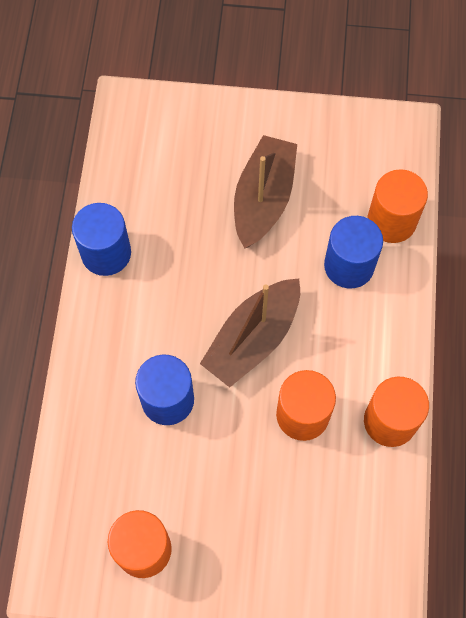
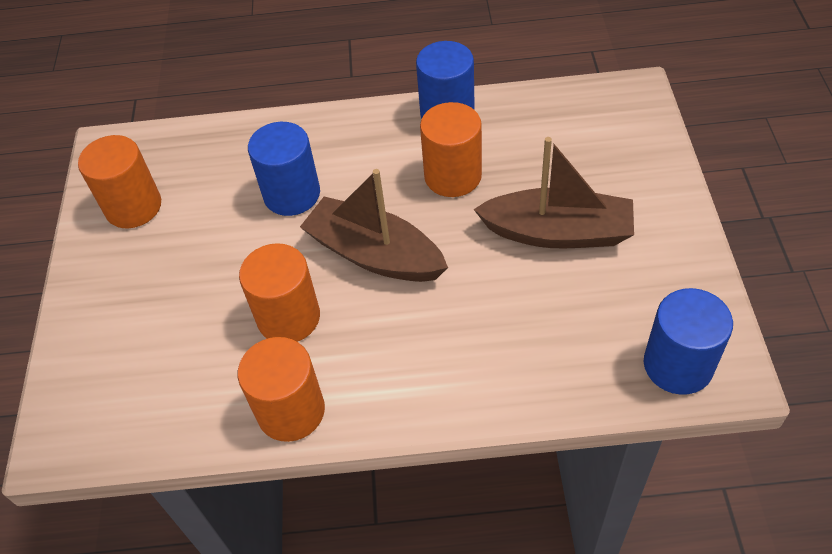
camera: 85 degrees right, 15 degrees down
blue cylinder [324,216,383,289] -> blue cylinder moved to [644,288,733,395]
orange cylinder [367,169,428,243] -> orange cylinder moved to [420,102,482,197]

